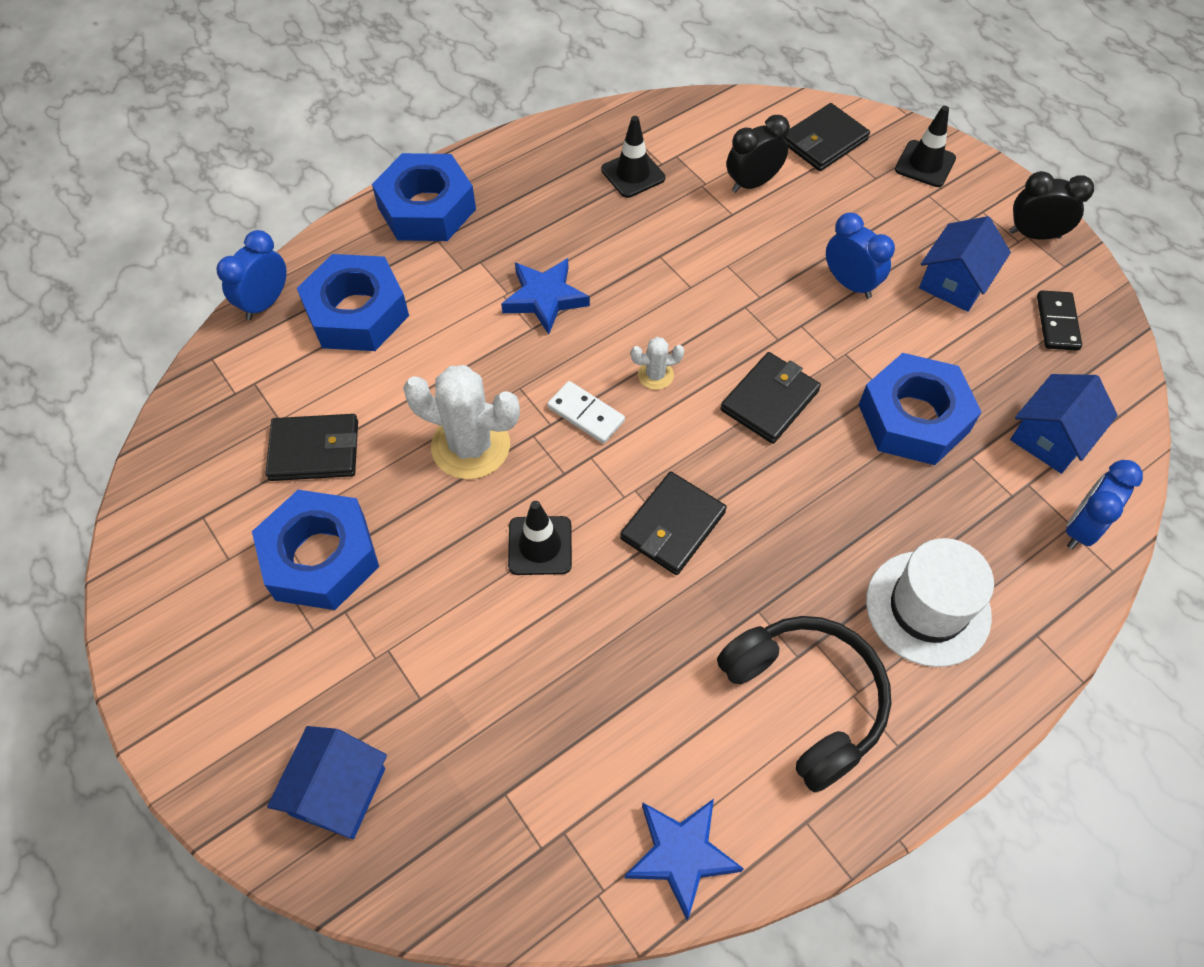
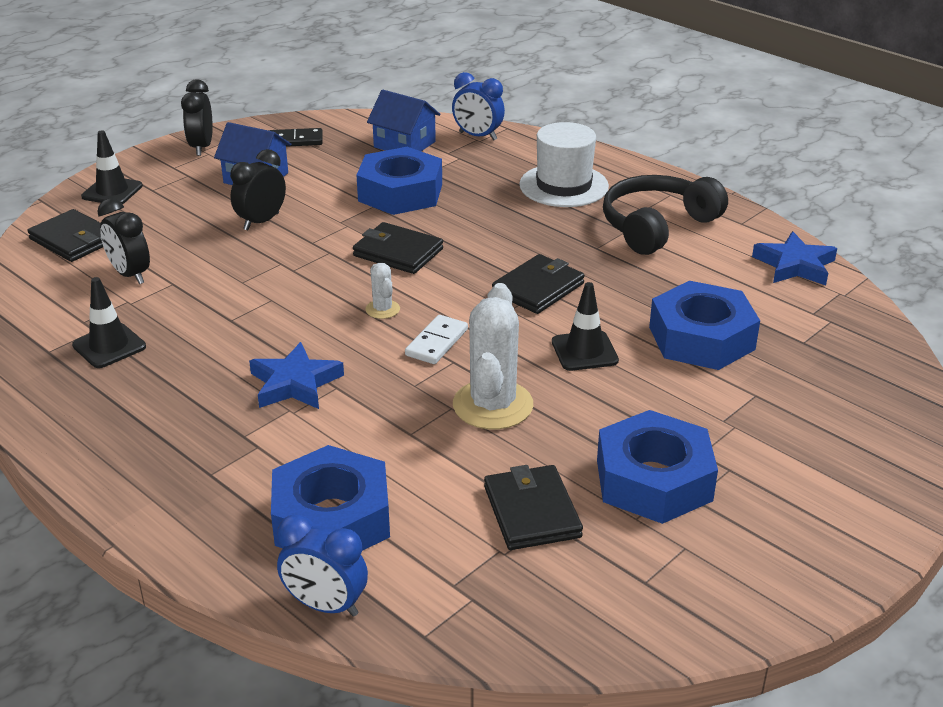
camera: 100 degrees left, 25 degrees down
blue house [267,726,387,839] -> none
blue nut [372,153,476,241] -> blue nut moved to [649,281,760,370]
black wallet [620,472,727,575] -> black wallet turned 75 degrees counterclockwise [492,254,585,314]
blue clock [826,213,895,299] -> black clock [230,149,286,230]

